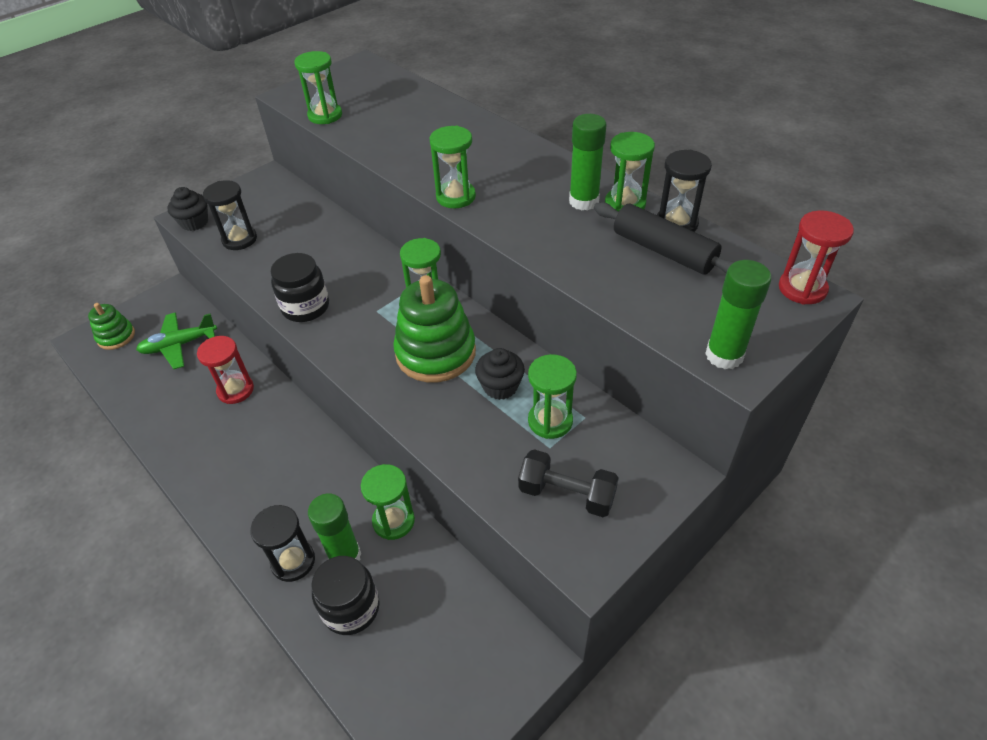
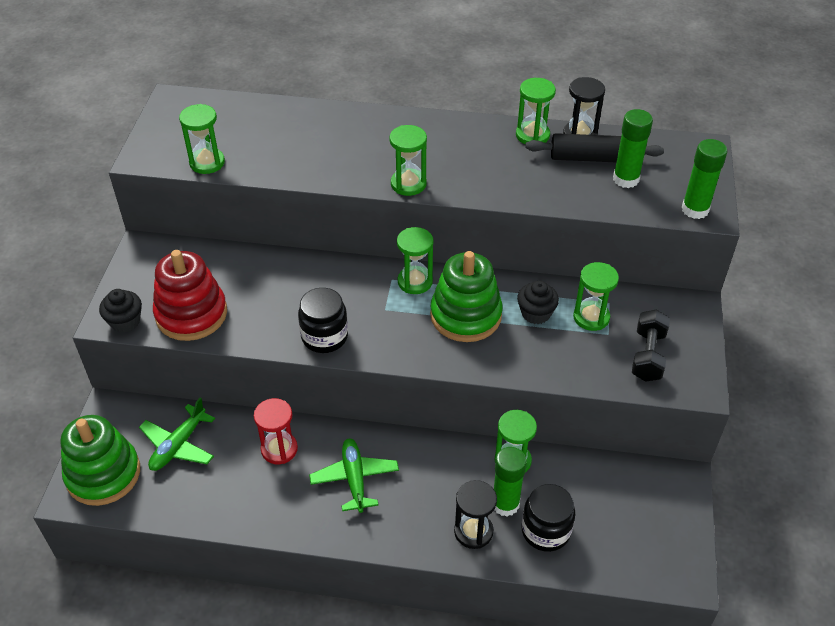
camera: 40 degrees left, 0 degrees up
green stacking toy [88,303,135,350] -> green stacking toy [60,415,140,506], size x1.80
black hourglass [203,180,257,250] -> red stacking toy [153,250,227,341]
black dumbbell [518,449,619,517] -> black dumbbell turned 60 degrees counterclockwise [632,309,670,382]
green glue stick [569,114,607,210] -> green glue stick moved to [613,109,653,188]
red hourglass [779,210,854,304] -> none
none -> green plane [309,438,399,513]

